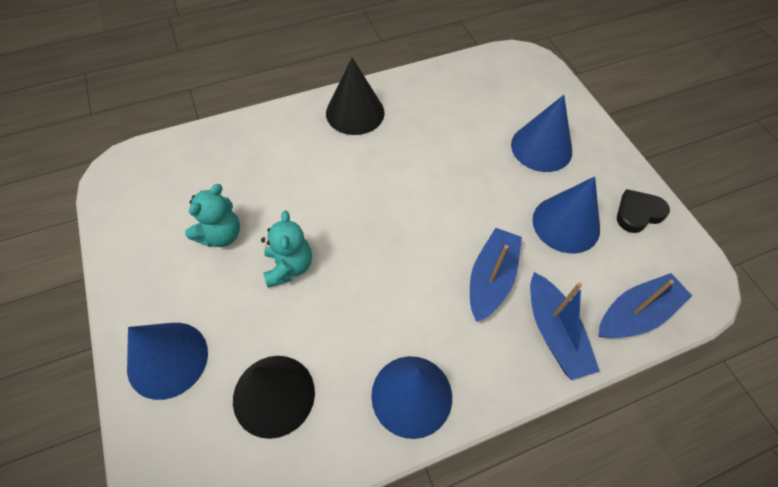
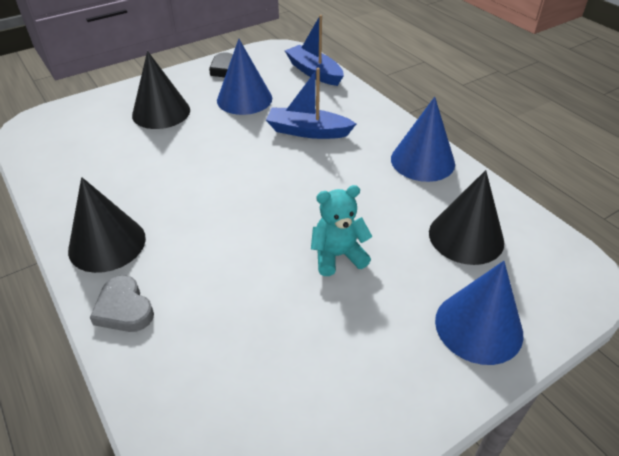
camera: 100 degrees left, 15 degrees down
turquoise teddy bear [185,184,240,247] -> none
blue cone [511,95,572,172] -> black cone [132,51,190,129]
blue boat [530,272,600,380] -> none
none -> grey heart [90,275,154,332]

